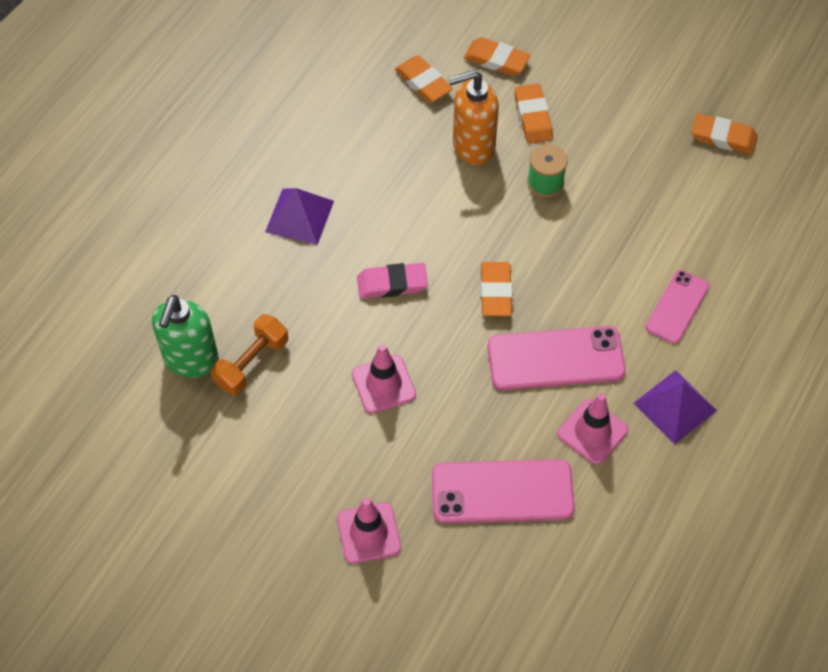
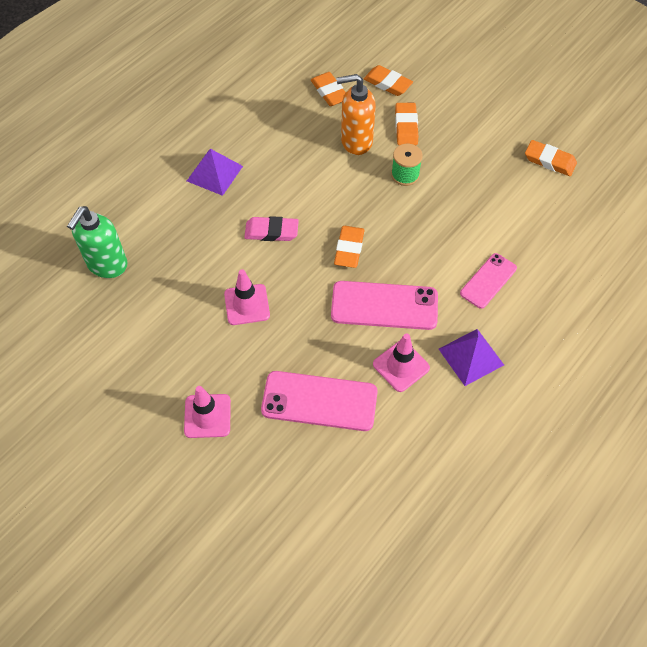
camera: 10 degrees right, 0 degrees up
orange dumbbell [211,314,288,395] -> none

